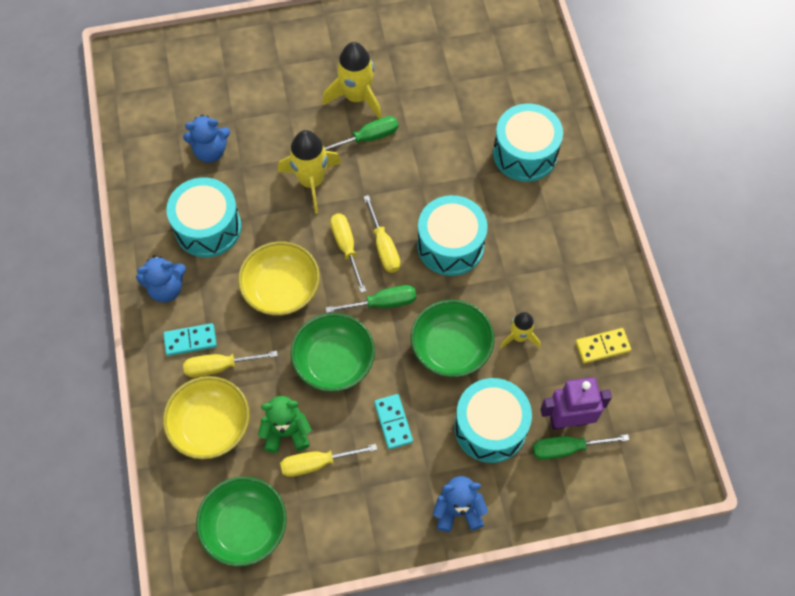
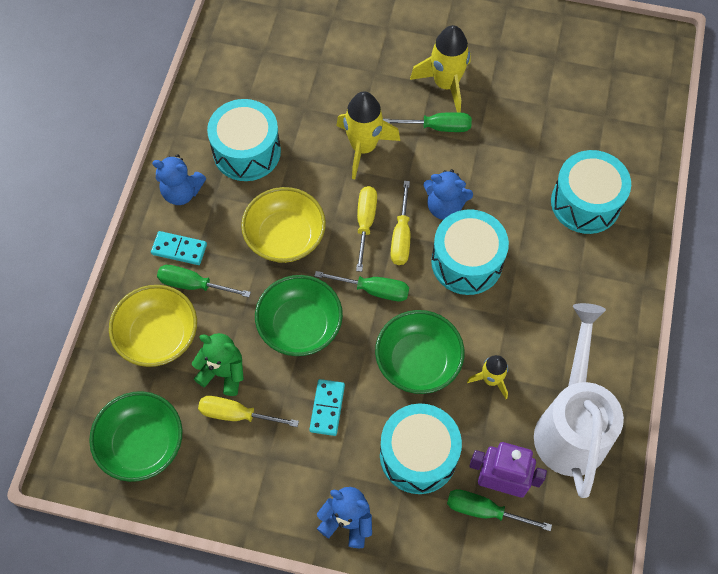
camera: 25 degrees right, 0 degrees up
blue teddy bear [183,114,230,163] -> blue teddy bear moved to [423,169,473,220]
yellow screwdriver [183,351,278,377] -> green screwdriver [157,265,251,298]
yellow domino [575,328,631,363] -> white watering can [534,303,624,498]

